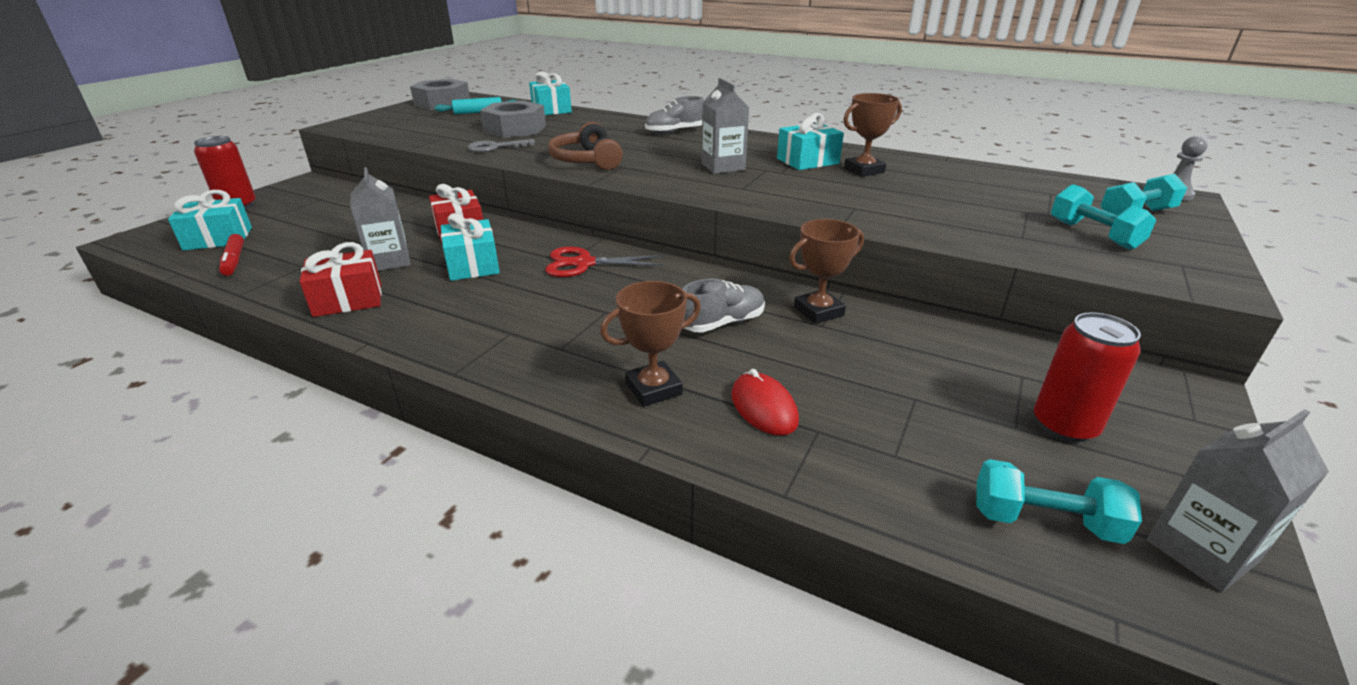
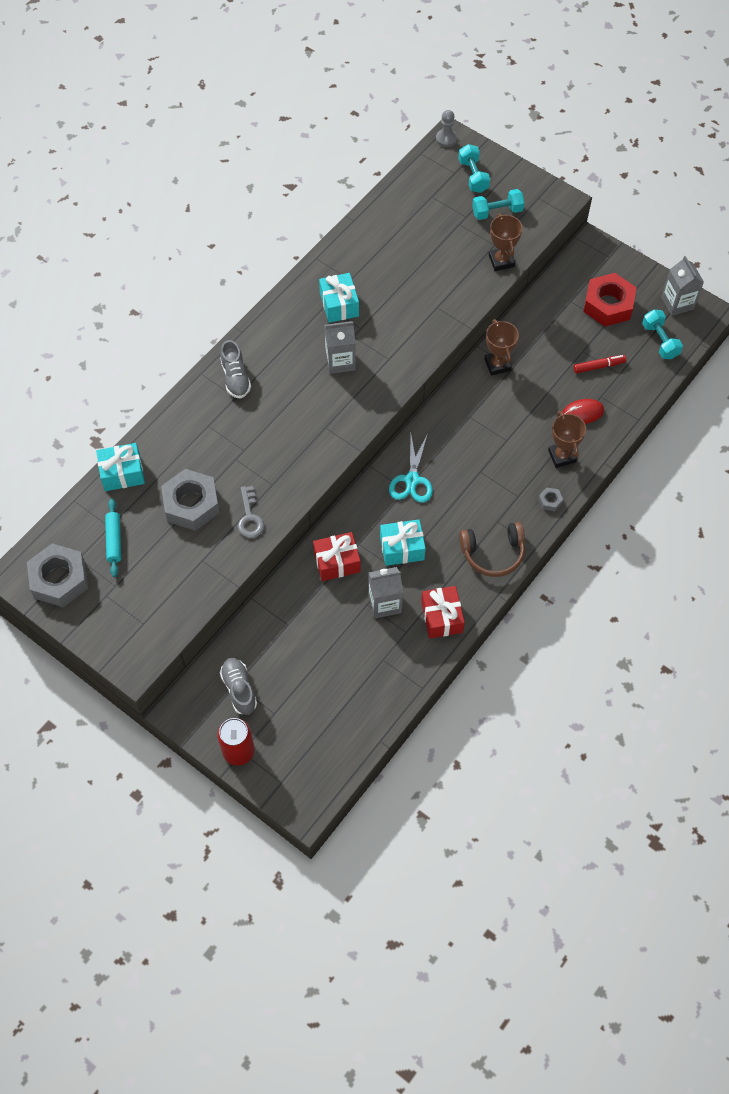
camera: 80 degrees left, 30 degrees up
turquoise gift [168,190,252,251] -> none
red marker [219,234,244,276] -> red marker moved to [573,355,626,373]
red scissors [545,247,664,277] -> turquoise scissors [389,433,433,503]
brown headphones [548,122,623,170] -> brown headphones moved to [459,522,525,577]
grey shoe [682,279,765,333] -> grey shoe moved to [220,658,257,715]
brown trophy [843,93,902,177] -> brown trophy moved to [489,213,523,271]
turquoise dumbbell [976,459,1142,544] -> turquoise dumbbell turned 45 degrees counterclockwise [642,309,683,359]
red can [1034,312,1141,442] -> red nut [583,273,636,326]
none -> grey nut [538,487,563,511]

